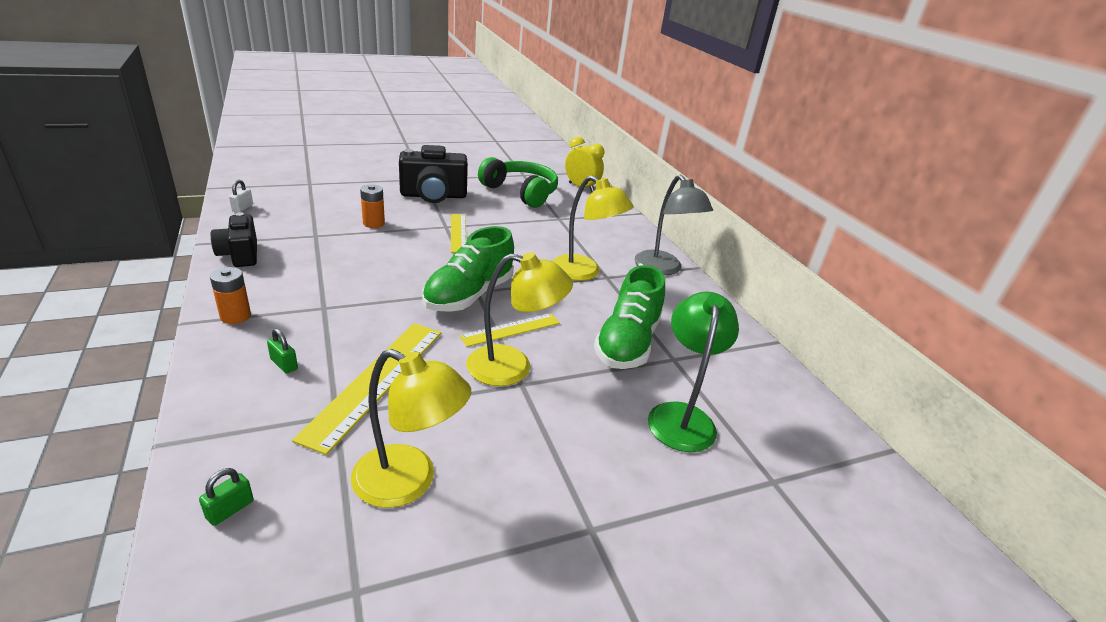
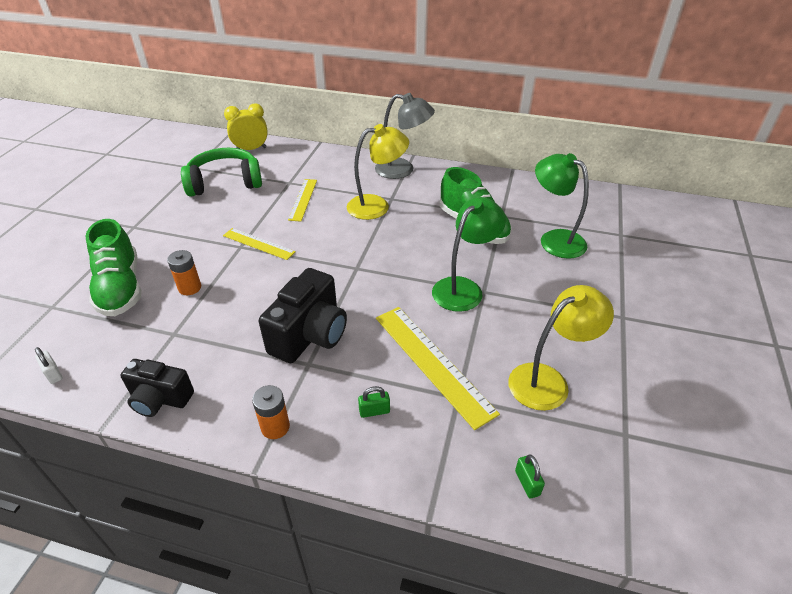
camera: 50 degrees left, 10 degrees up
black camera [399,145,468,203] -> black camera moved to [259,268,347,363]
green shoe [422,226,514,312] -> green shoe moved to [85,219,141,316]
yellow ruler [460,313,560,347] -> yellow ruler moved to [288,179,317,221]
yellow lamp [466,252,573,386] -> green lamp [432,197,506,312]

